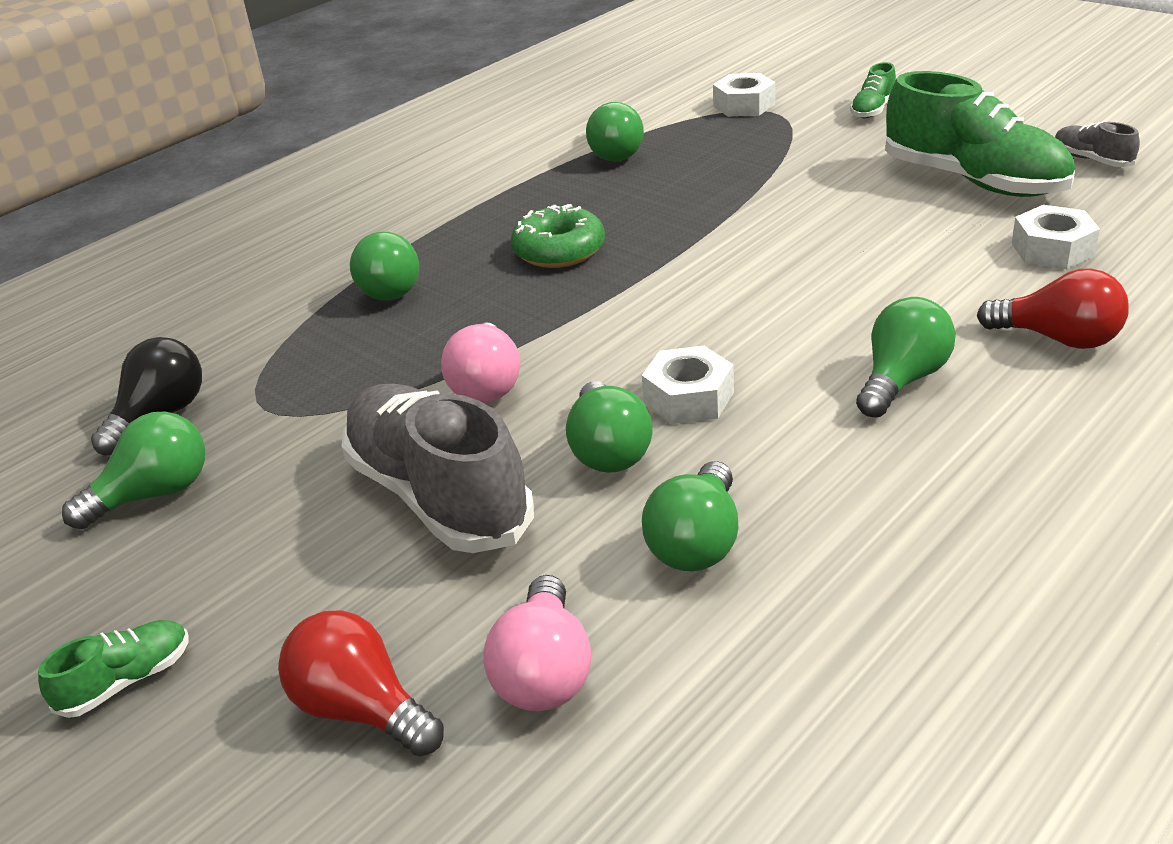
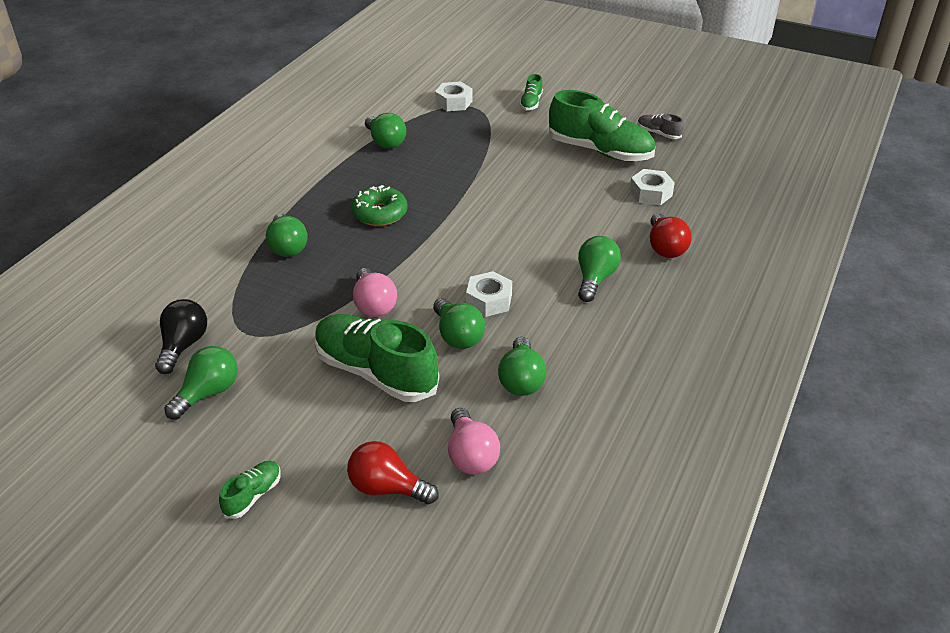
camera: 20 degrees left, 5 degrees up
grey shoe [342,383,534,553] -> green shoe [315,314,439,402]
red light bulb [977,268,1129,349] -> red light bulb turned 75 degrees clockwise [650,213,692,258]

